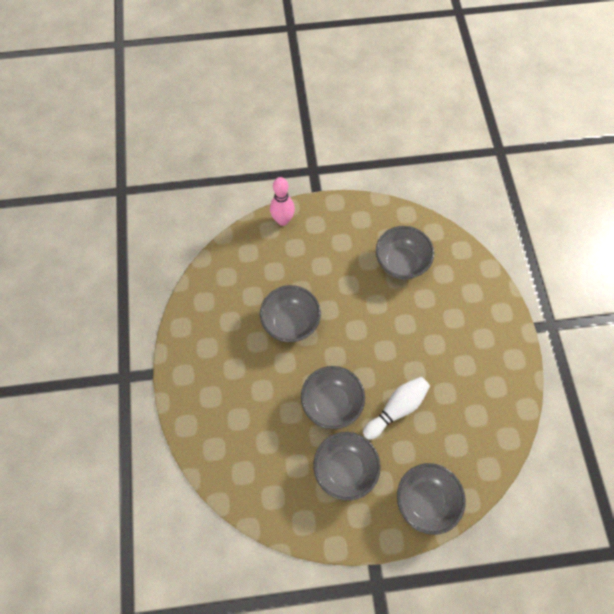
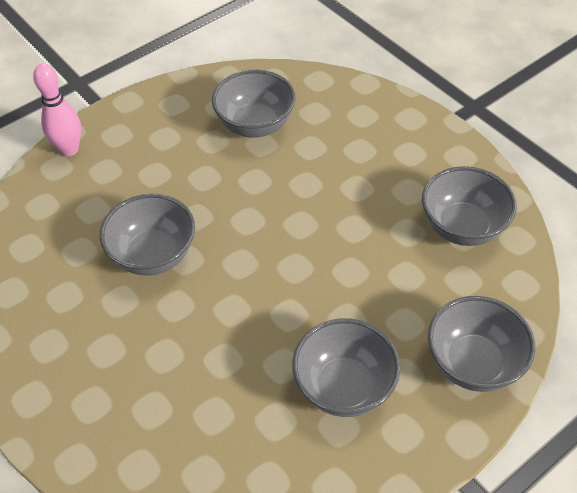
camera: 30 degrees left, 15 degrees down
grey bowl [301,366,365,429] -> grey bowl moved to [422,166,517,246]
white bowling pin [363,377,430,440] -> none

